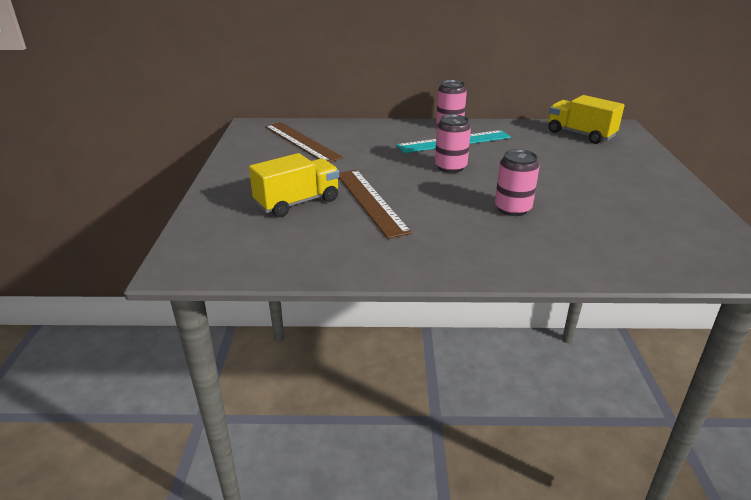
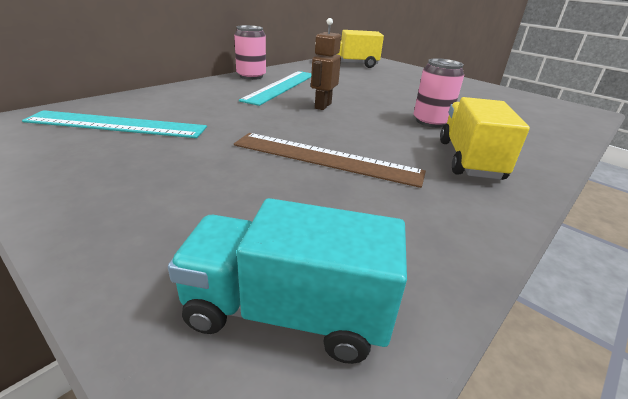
camera: 50 degrees left, 0 degrees up
yellow truck [249,153,339,217] -> yellow truck moved to [440,97,530,180]
brown ruler [265,122,343,162] -> turquoise ruler [22,110,207,138]
pink can [435,114,471,173] -> brown robot [311,18,341,110]
none -> turquoise truck [168,198,407,364]

